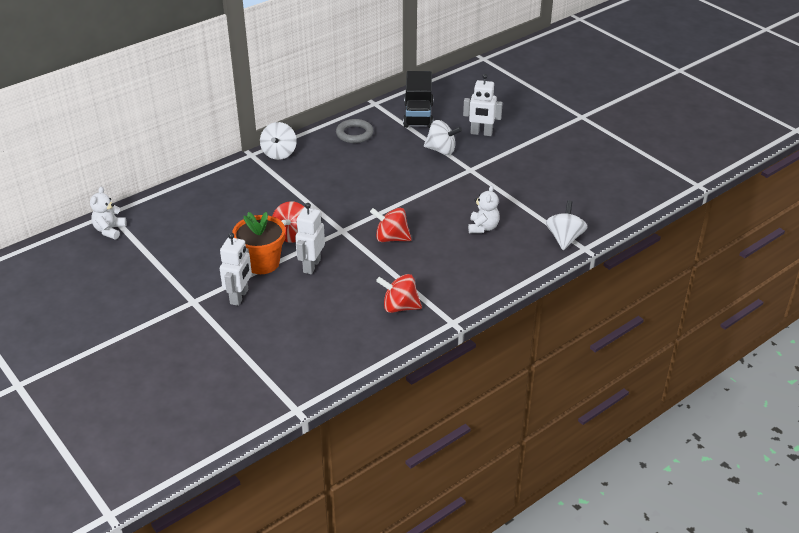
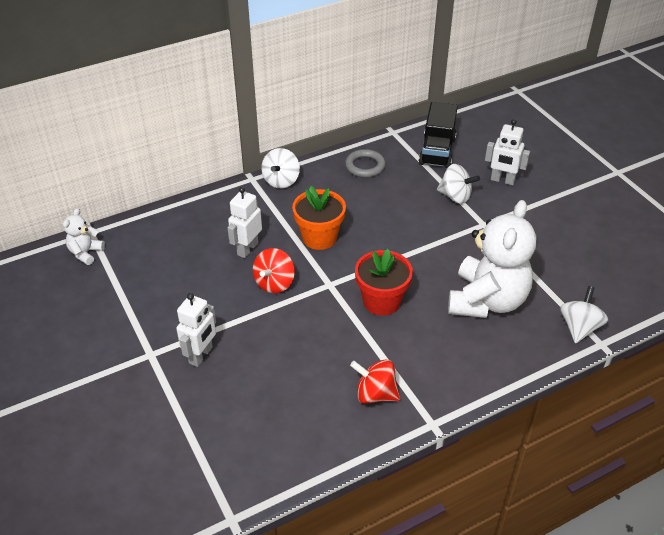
camera: 10 degrees right, 5 degrees up
orange flower pot [233,212,285,274] -> orange flower pot moved to [292,186,346,250]
white robot [295,203,325,274] -> white robot moved to [227,187,262,258]
red spinning top [370,208,411,242] -> red flower pot [355,249,413,315]
white teddy bear [468,185,500,233] -> white teddy bear [448,200,536,318], size x2.22

